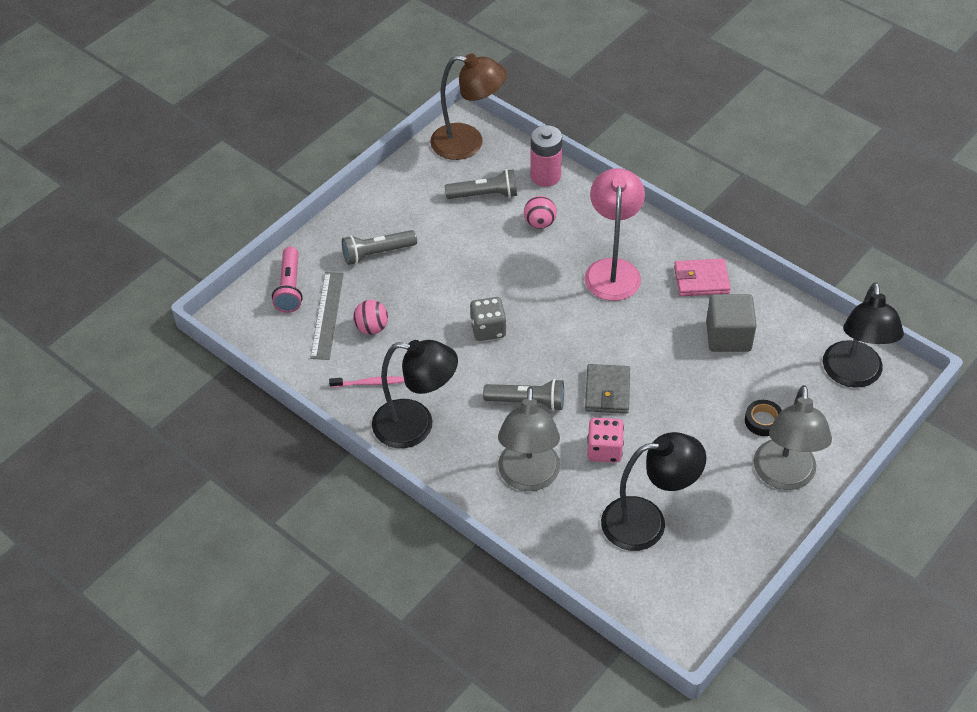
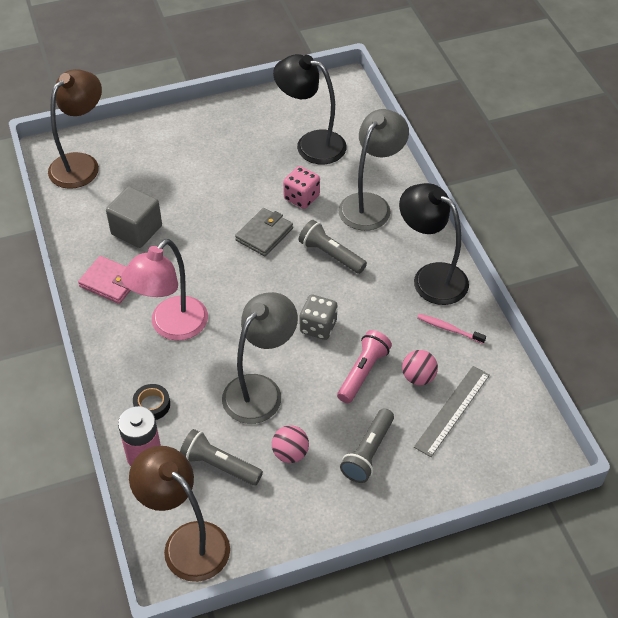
camera: 150 degrees left, 0 degrees up
pink flashlight [272,247,303,313] -> pink flashlight moved to [337,330,392,403]
grey flashlight [342,230,417,265] -> grey flashlight turned 105 degrees clockwise [340,408,394,483]
pink ball [524,196,557,229] -> pink ball moved to [272,425,309,463]
black tape [745,400,782,436] -> black tape moved to [133,384,170,420]
grey lamp [754,385,832,490] -> grey lamp moved to [222,292,298,424]
black lamp [823,282,904,388] -> brown lamp [48,69,102,189]

